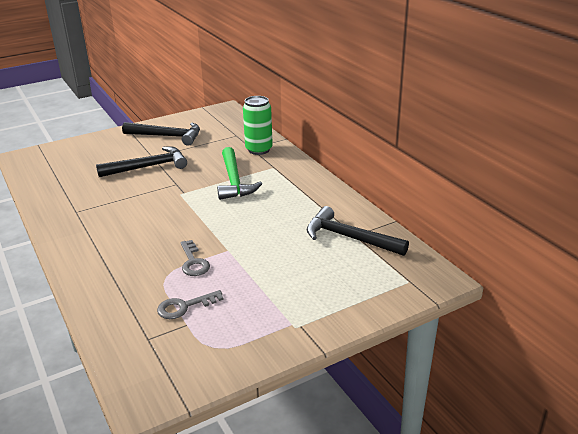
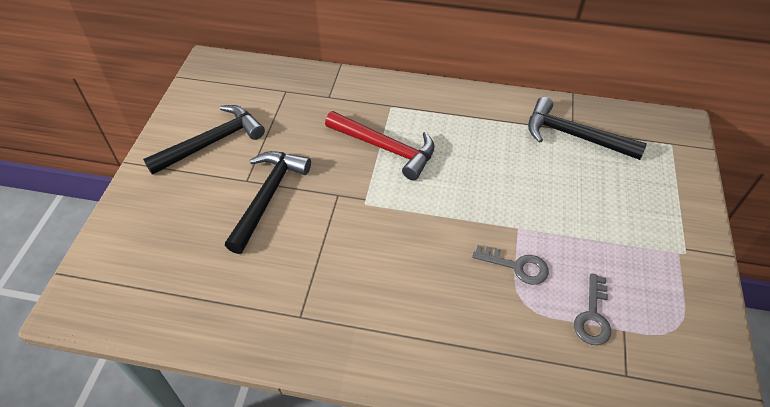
camera: 50 degrees left, 20 degrees up
green hammer [217,147,262,200] -> red hammer [325,111,435,180]
green can [243,96,273,155] -> none
black hammer [307,206,409,256] -> black hammer turned 45 degrees clockwise [528,97,647,160]

